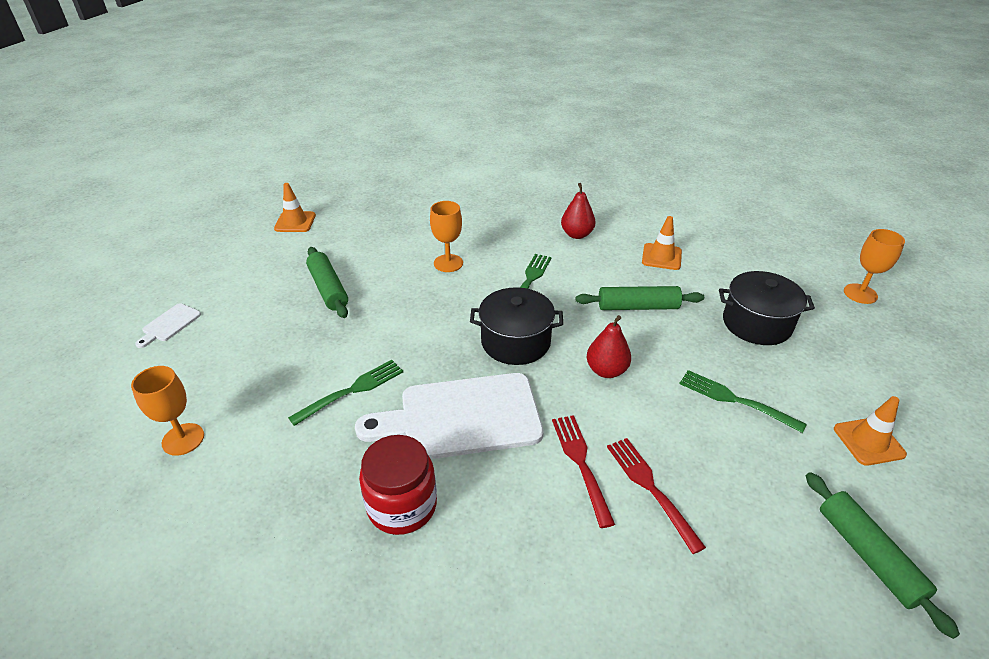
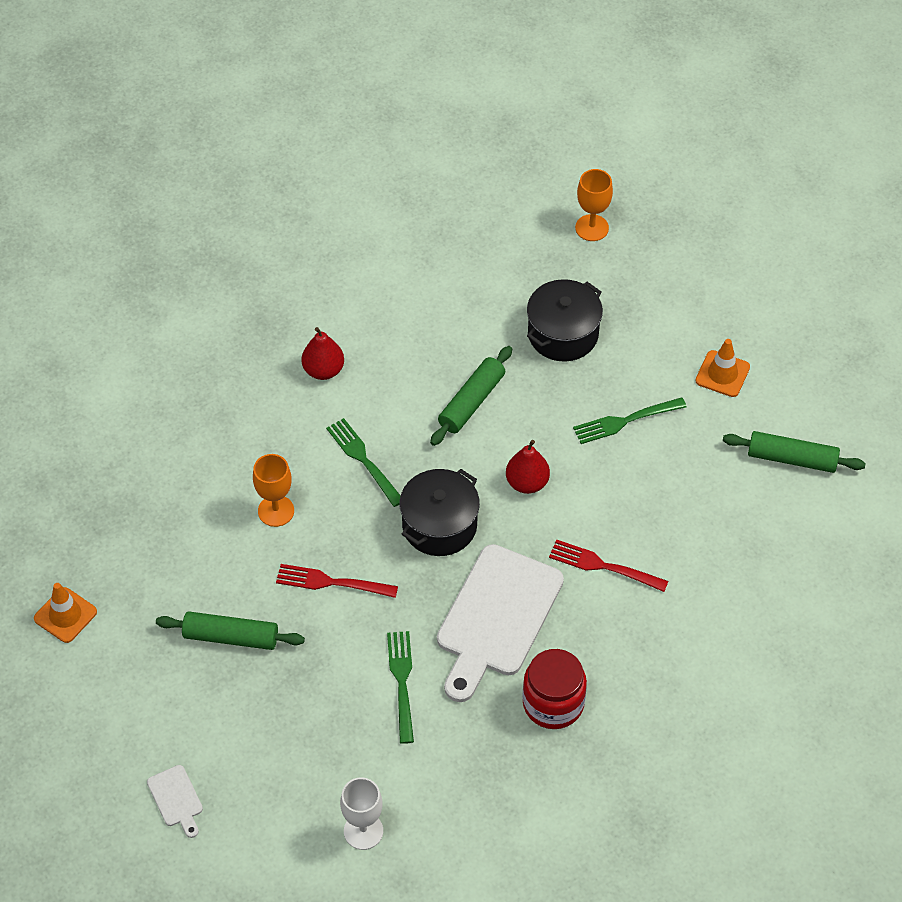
camera: 55 degrees left, 15 degrees up
orange goblet [131,366,204,456] -> white goblet [340,777,383,850]
red fork [607,438,706,554] -> red fork moved to [276,564,398,598]
orange traffic cone [642,216,682,270] -> none

